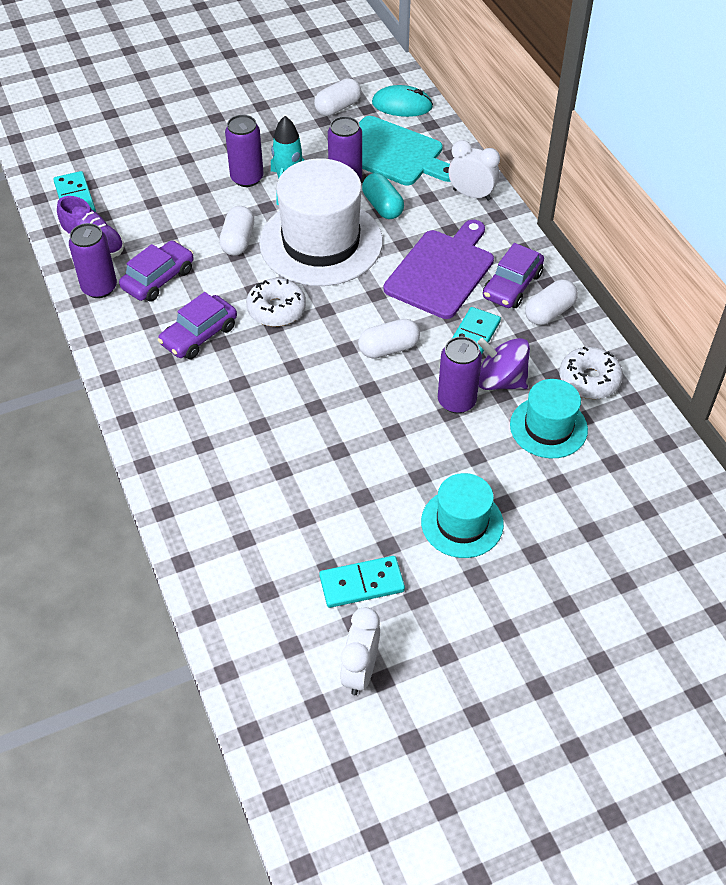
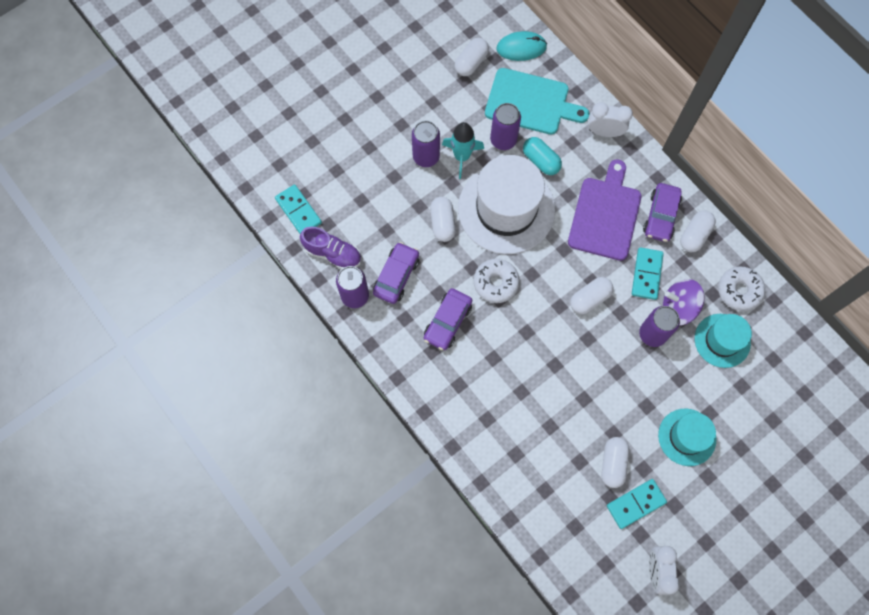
camera: 15 degrees left, 20 degrees up
none -> white capsule [602,437,629,488]

